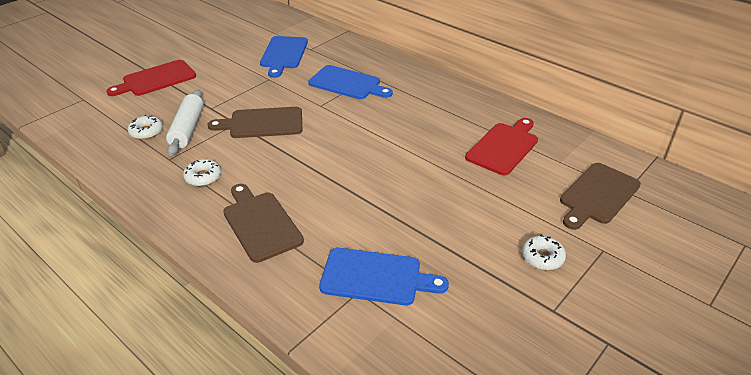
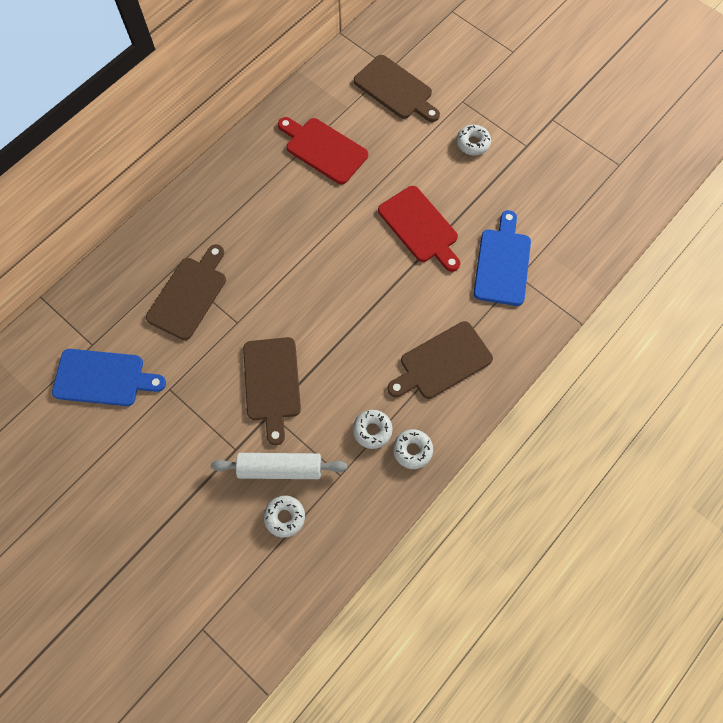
camera: 90 degrees left, 30 degrees up
red cutting board [106,60,196,96] -> red cutting board moved to [378,186,460,272]
blue cutting board [308,65,393,99] -> brown cutting board [146,244,226,340]
none -> white donut [393,429,433,469]

